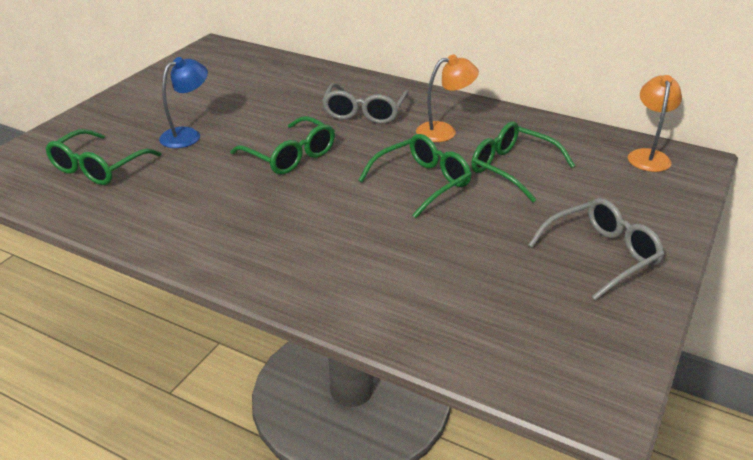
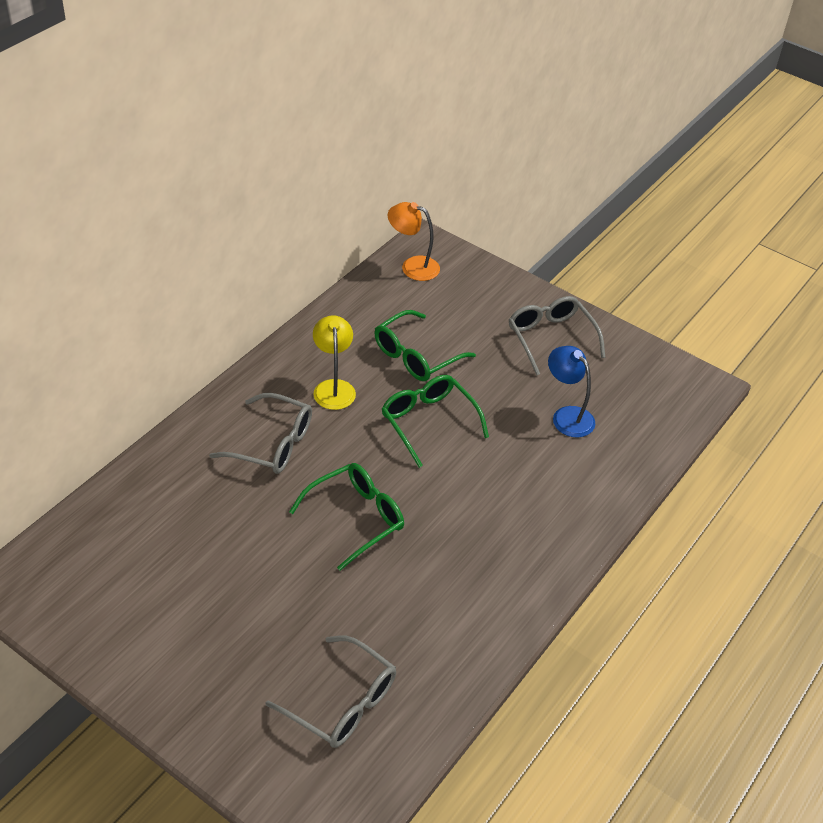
camera: 85 degrees left, 10 degrees up
green glasses [46,129,162,185] -> grey glasses [266,636,396,748]
blue lamp [159,57,208,148] -> blue lamp moved to [548,346,595,437]
orange lamp [416,55,479,142] -> yellow lamp [313,315,356,410]

